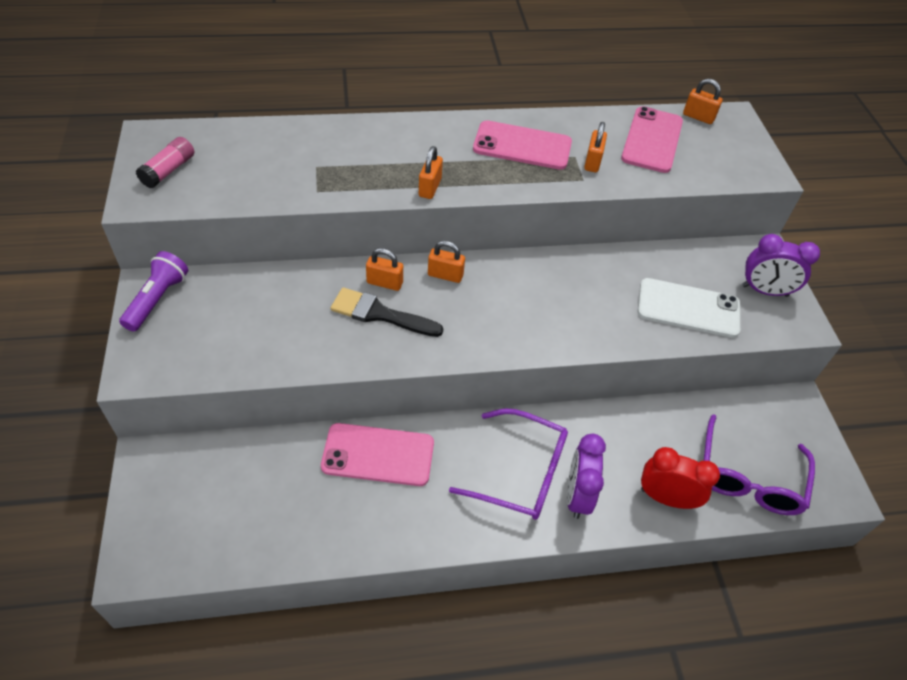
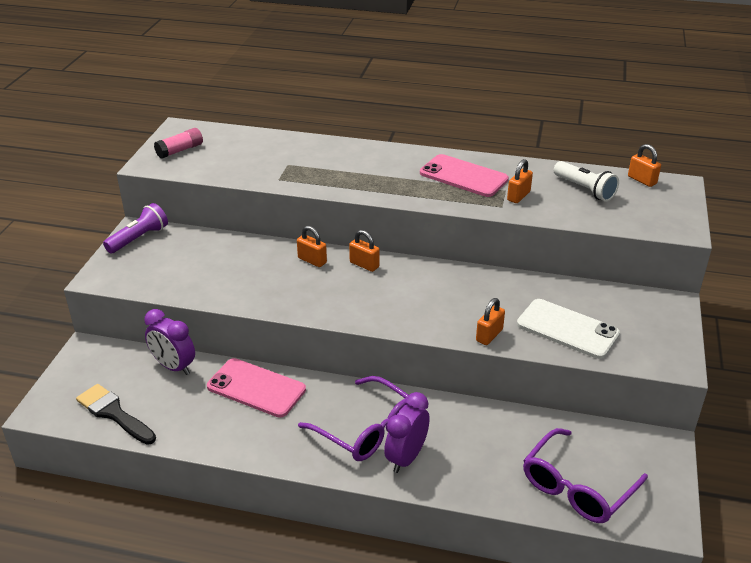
camera: 25 degrees right, 15 degrees down
black brush [331,287,443,337] -> black brush moved to [76,384,156,445]
orange padlock [419,146,443,199] -> orange padlock moved to [476,298,505,345]
pink phone [621,106,683,173] -> white flashlight [554,161,619,201]
red clock [641,447,720,509] -> none
purple clock [742,234,820,297] -> purple clock moved to [144,309,195,375]

